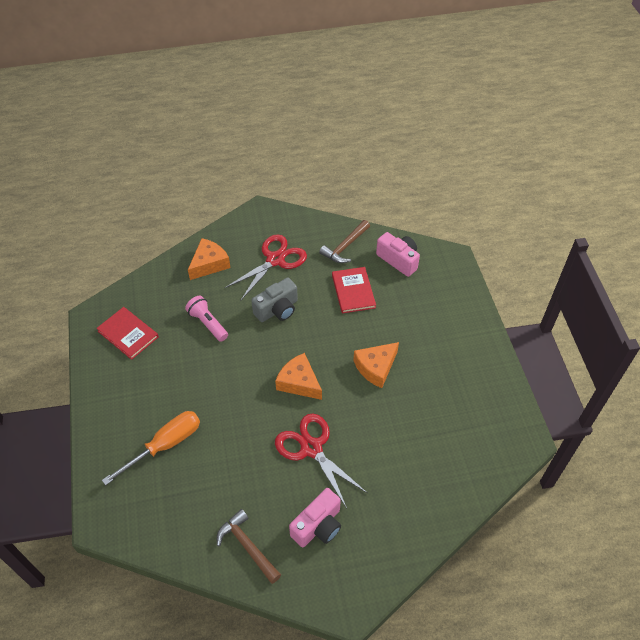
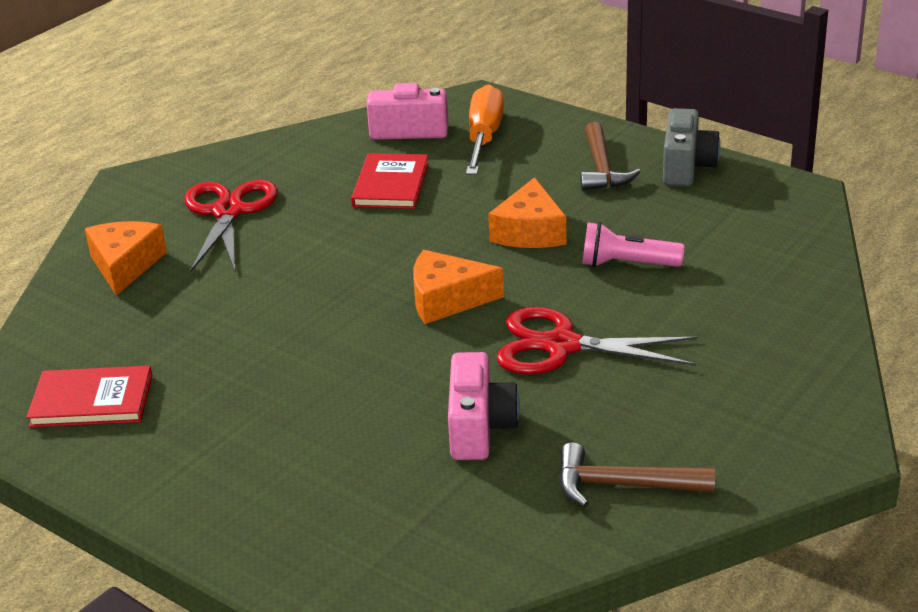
camera: 40 degrees left, 20 degrees down
orange screwdriver [102,411,200,485] -> orange screwdriver moved to [466,84,504,175]
pink flashlight [185,295,228,342] -> pink flashlight moved to [582,222,684,267]
grey camera [251,277,298,322] -> grey camera moved to [663,108,720,186]
pink camera [289,488,341,547] -> pink camera moved to [448,352,520,460]
brown hammer [319,220,370,263] -> brown hammer moved to [580,122,641,191]
red book [332,267,376,314] -> red book turned 60 degrees clockwise [351,153,429,209]

